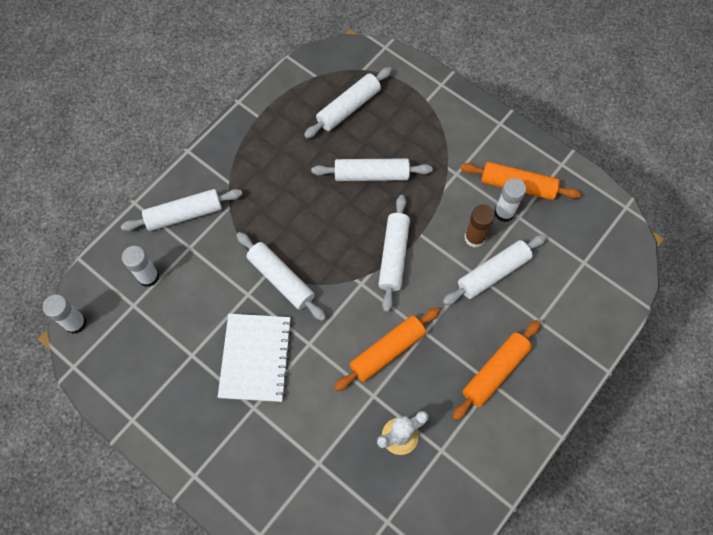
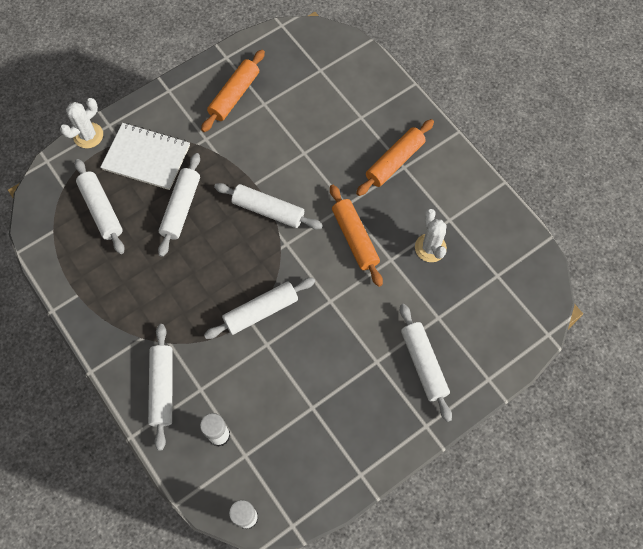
camera: 75 degrees left, 0 degrees up
white notebook [218,314,292,402] -> white notebook moved to [100,123,190,190]
white rolling pin [443,235,546,305] -> white rolling pin moved to [400,304,452,422]
orange rolling pin [452,320,541,421] -> orange rolling pin turned 75 degrees clockwise [356,119,434,196]
brown glue stick [464,205,495,247] -> none
white glue stick [494,178,526,222] -> none
none -> white cactus [60,98,103,148]

